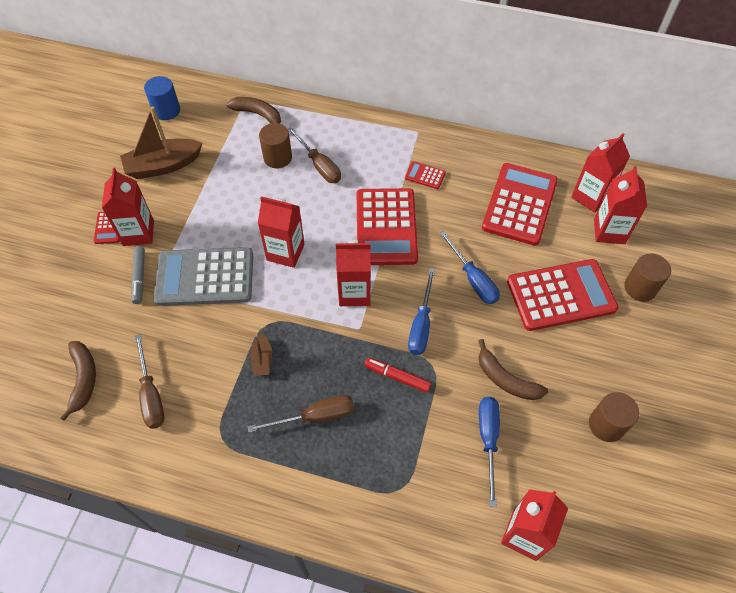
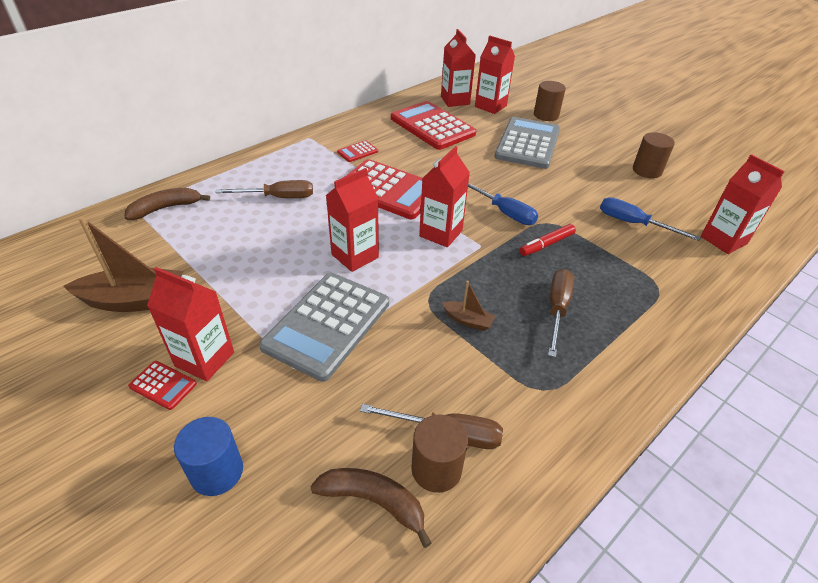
camera: 60 degrees left, 15 degrees down
brown boat [120,106,202,179] -> brown boat turned 105 degrees counterclockwise [63,216,183,312]
grey marker [131,246,145,304] -> none
blue cylinder [144,76,180,120] -> blue cylinder moved to [174,417,243,496]
brown cylinder [259,123,292,168] -> brown cylinder moved to [411,414,468,493]
blue screwdriver [439,231,500,304] -> none
brown banana [478,339,548,400] -> none
red calculator [507,259,619,331] -> grey calculator [494,117,560,169]

